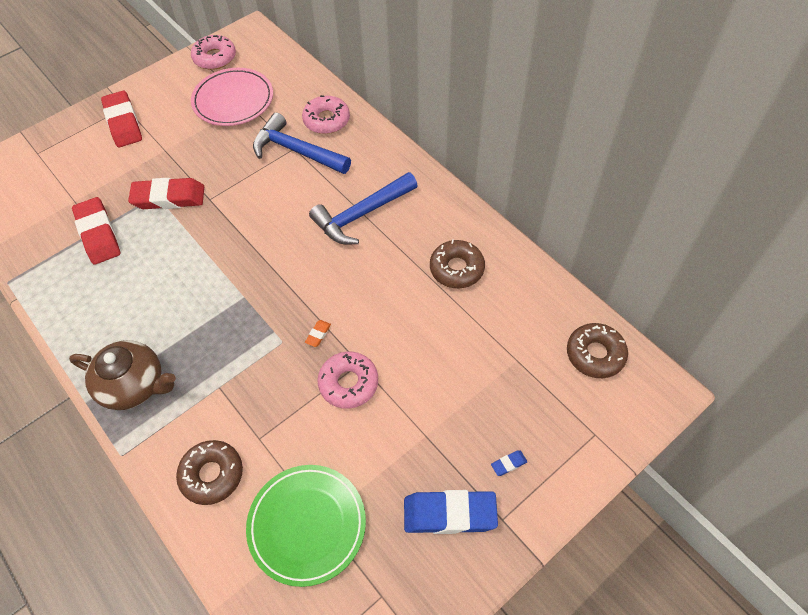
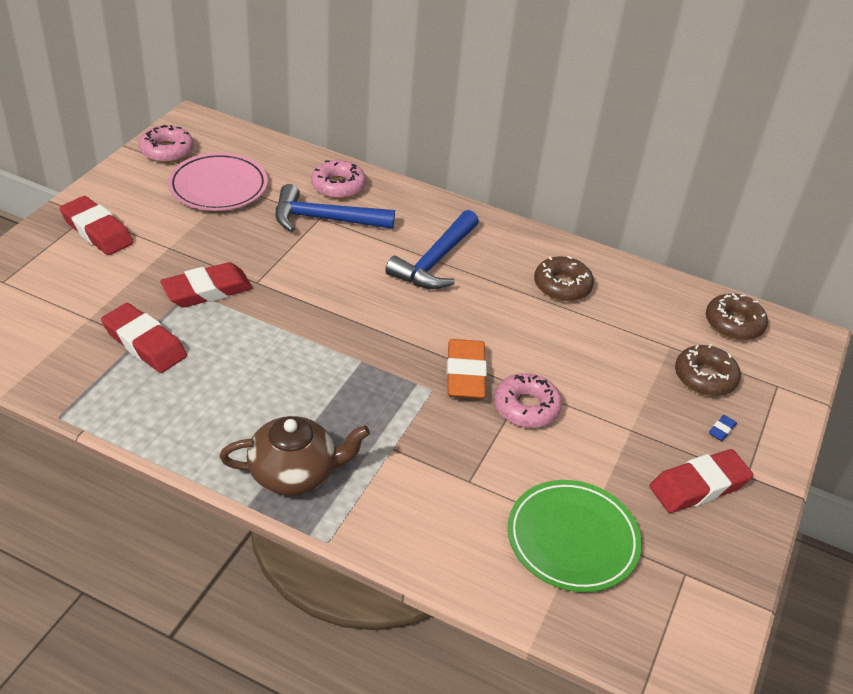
camera: 30 degrees left, 15 degrees down
brown donut [176,440,243,505] -> brown donut moved to [675,344,741,396]
orange eraser [305,320,331,347] -> orange eraser [447,339,487,399], size x2.47
blue eraser [404,490,498,534] -> red eraser [650,449,753,513]

